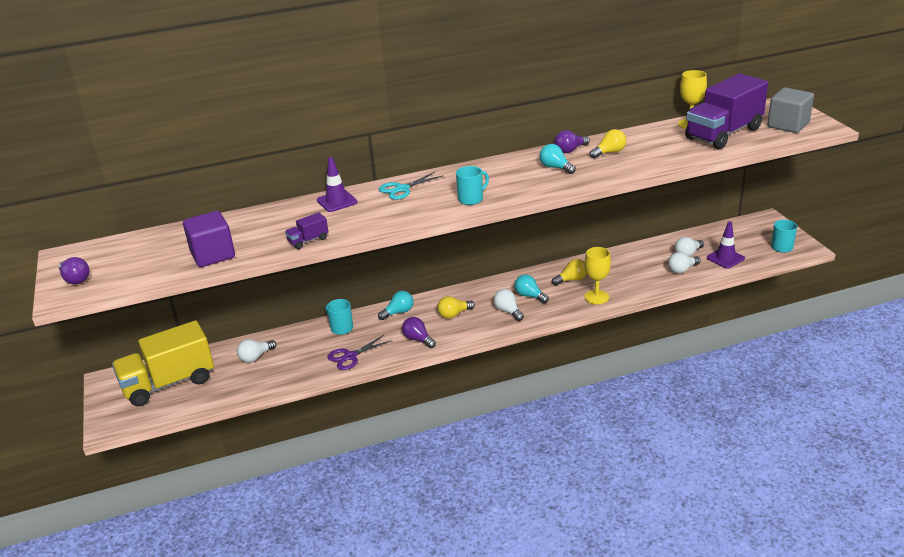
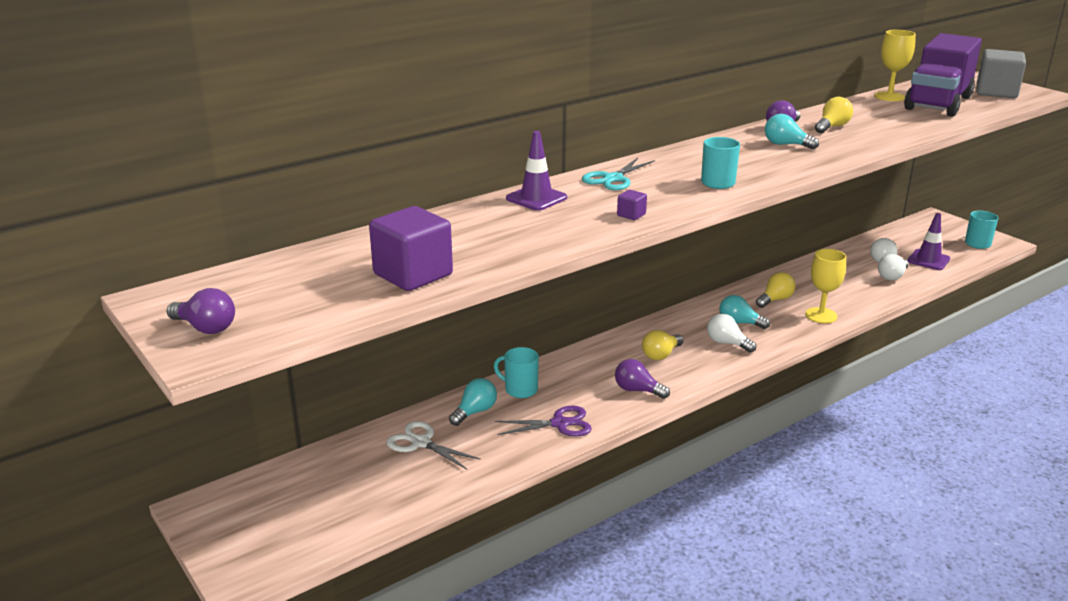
camera: 20 degrees left, 5 degrees down
yellow truck [112,320,214,406] -> none
white light bulb [237,339,276,363] -> white scissors [386,421,481,469]
purple truck [285,212,329,249] -> none
purple scissors [327,335,392,370] -> purple scissors turned 135 degrees counterclockwise [495,406,592,437]
turquoise light bulb [378,291,414,320] -> turquoise light bulb moved to [449,378,497,426]
none -> purple cube [617,190,647,220]

